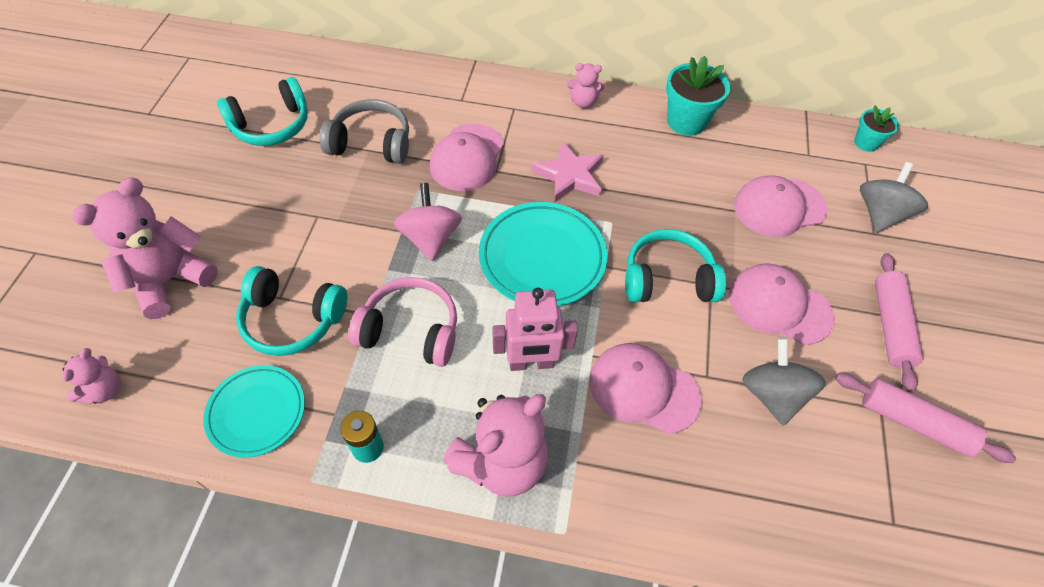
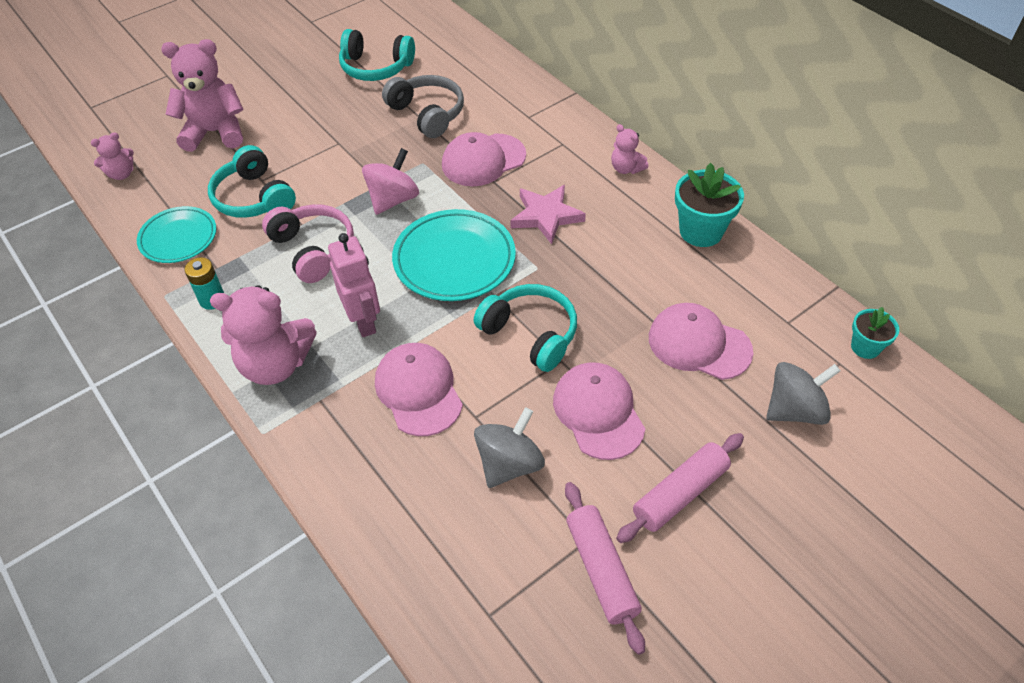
camera: 45 degrees right, 5 degrees down
pink robot [493,288,578,371] -> pink robot turned 150 degrees counterclockwise [328,233,380,337]

